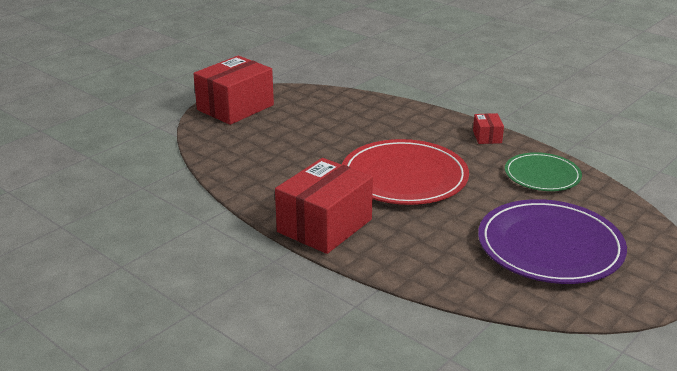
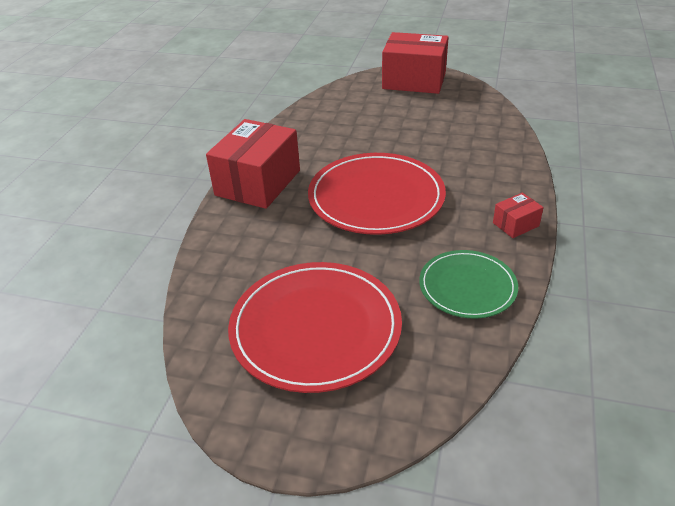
camera: 65 degrees right, 10 degrees up
red box [275,158,373,254] -> red box turned 75 degrees counterclockwise [206,119,300,209]
purple plate [478,199,627,284] -> red plate [228,262,402,393]

